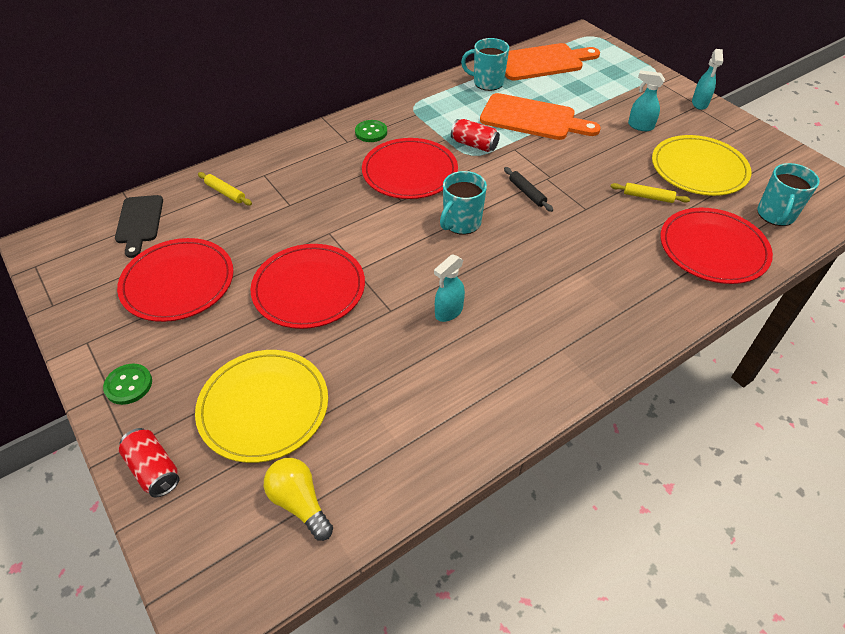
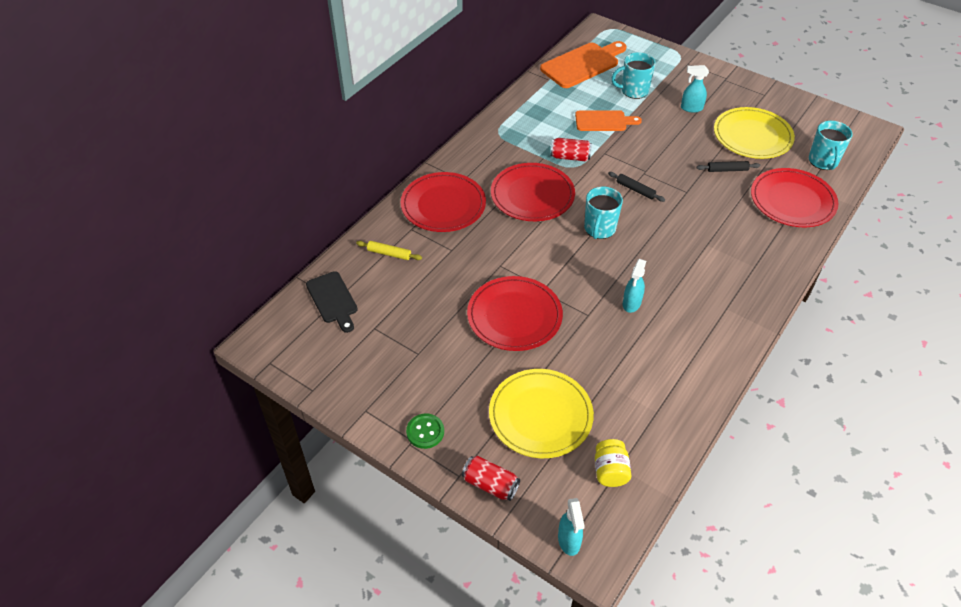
camera: 20 degrees left, 0 degrees up
red plate [117,238,234,322] -> red plate moved to [401,172,486,232]
yellow light bulb [264,458,333,541] -> yellow jar [595,439,632,487]
green button [355,120,387,142] -> none
turquoise mug [461,38,509,91] -> turquoise mug moved to [612,52,656,99]
orange cutting board [480,93,601,140] -> orange cutting board [575,110,642,131], size x0.64
yellow rolling pin [610,183,690,203] -> black rolling pin [697,161,760,172]
turquoise spray bottle [692,49,723,110] -> turquoise spray bottle moved to [558,498,585,556]

